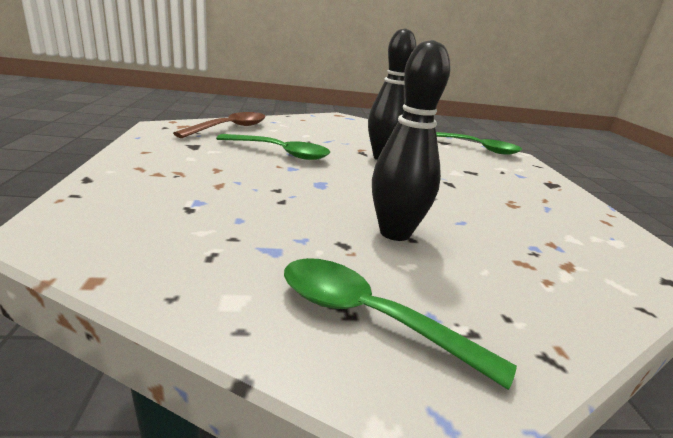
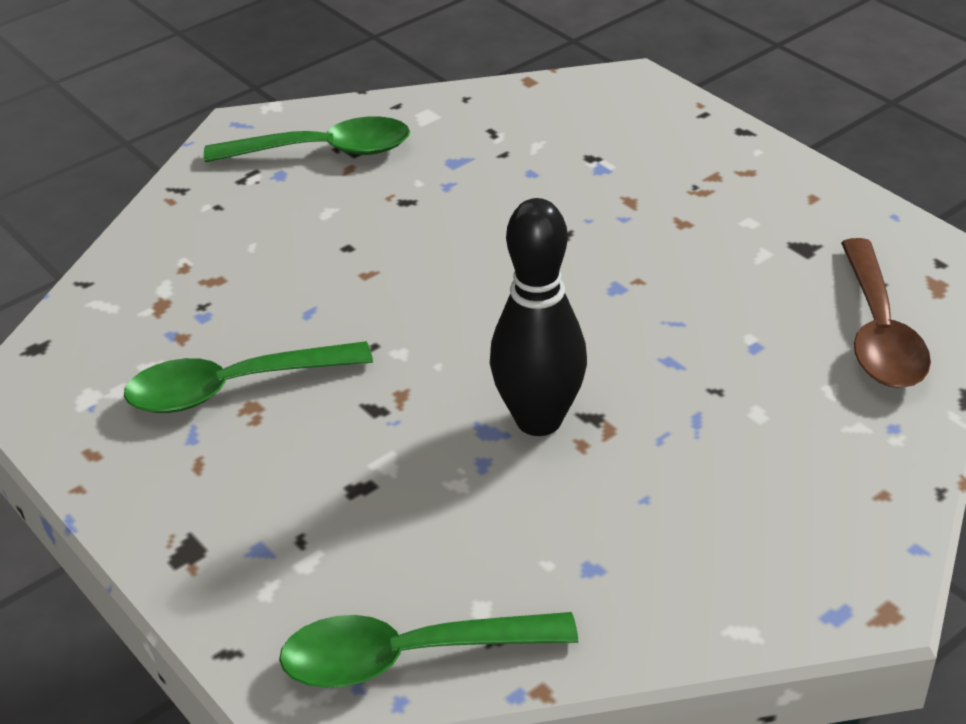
camera: 150 degrees right, 15 degrees up
green spoon [216,134,330,160] -> green spoon moved to [124,341,373,413]
black bowling pin [372,40,451,241] -> none

